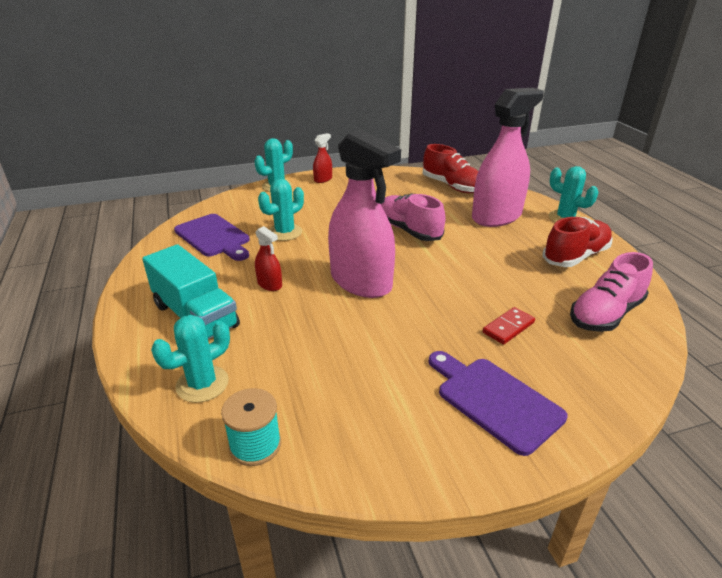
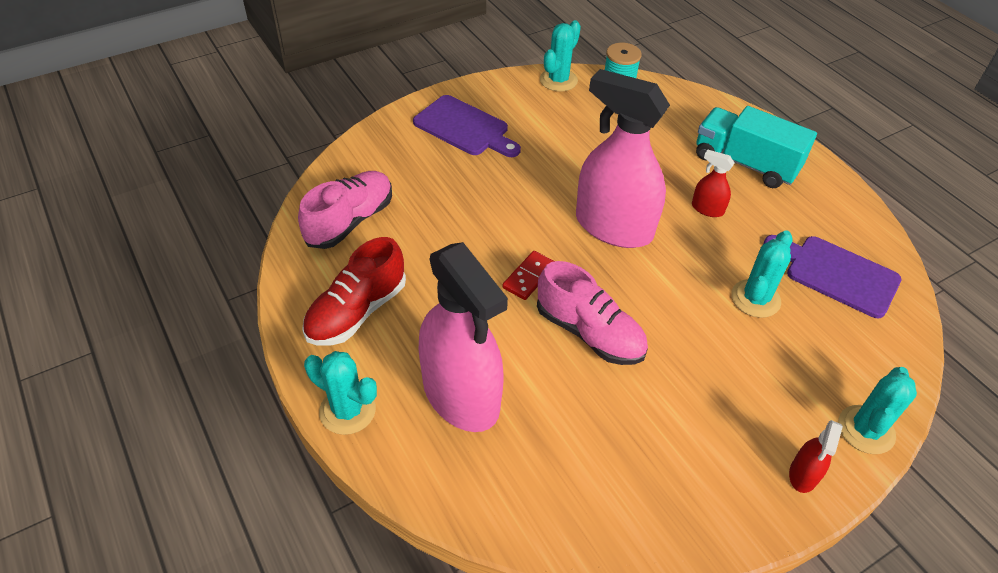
camera: 165 degrees right, 15 degrees up
turquoise cactus [151,315,230,403] -> turquoise cactus moved to [540,20,581,92]
red shoe [423,144,478,193] -> none
pink spray bottle [472,88,544,227] -> pink spray bottle turned 75 degrees counterclockwise [419,242,508,432]
red domino [483,307,535,345] -> red domino moved to [502,251,554,300]

